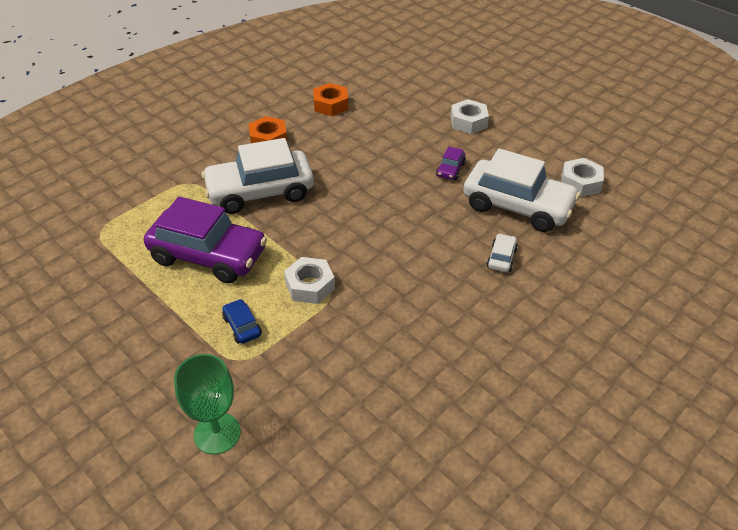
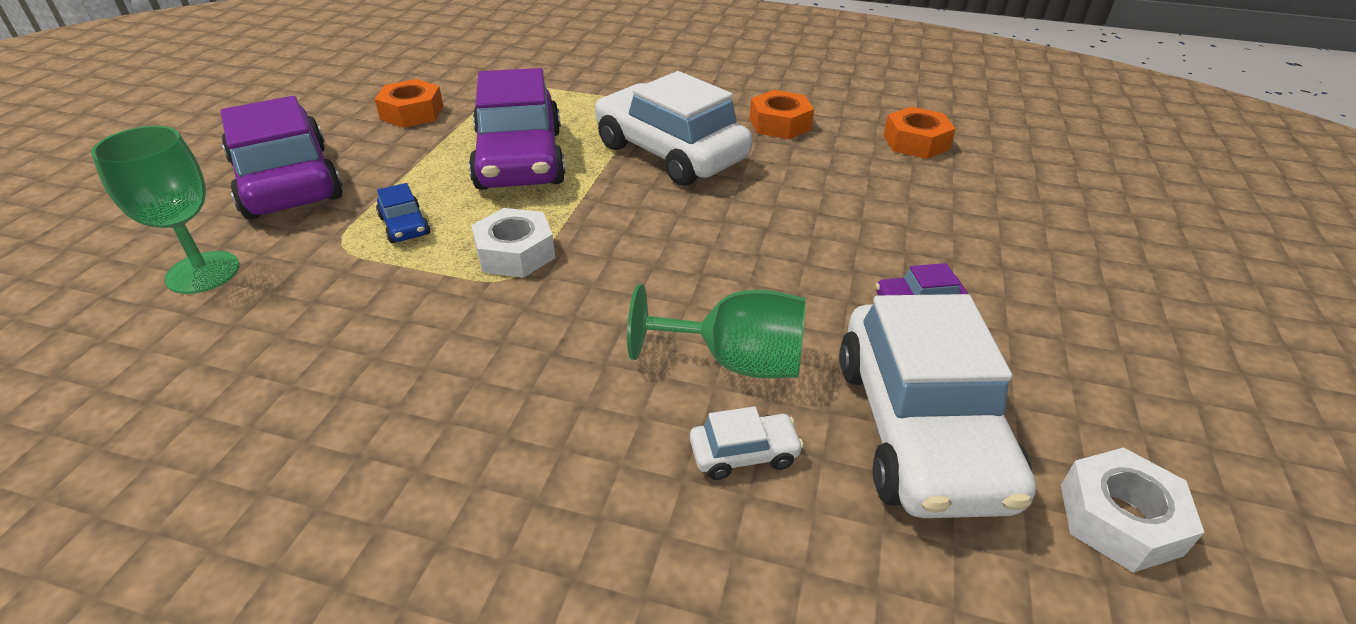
camera: 60 degrees right, 5 degrees down
blue car [222,299,262,344] -> blue car turned 120 degrees clockwise [376,183,430,243]
white nut [450,99,489,134] -> none
none -> purple car [220,96,343,219]
none -> orange nut [375,79,444,128]
none -> green goblet [627,284,806,379]

